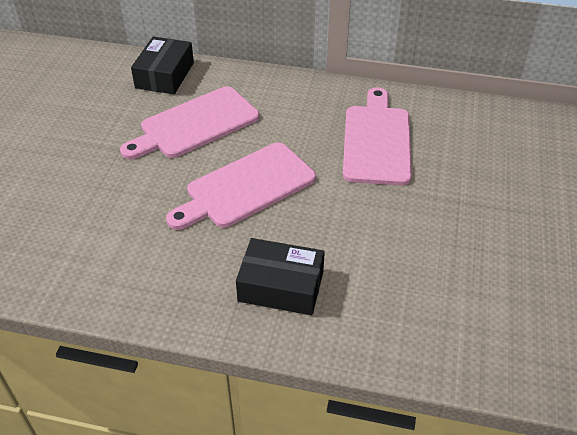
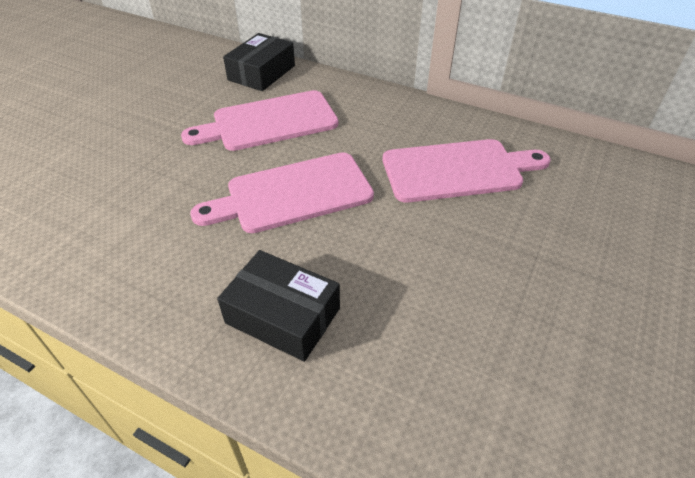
camera: 15 degrees right, 0 degrees up
pink cutting board [343,87,412,185] -> pink cutting board turned 60 degrees clockwise [383,139,551,203]

